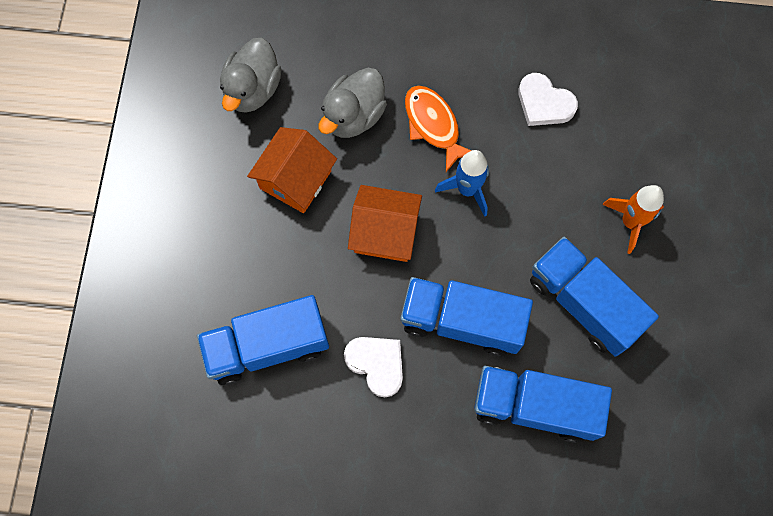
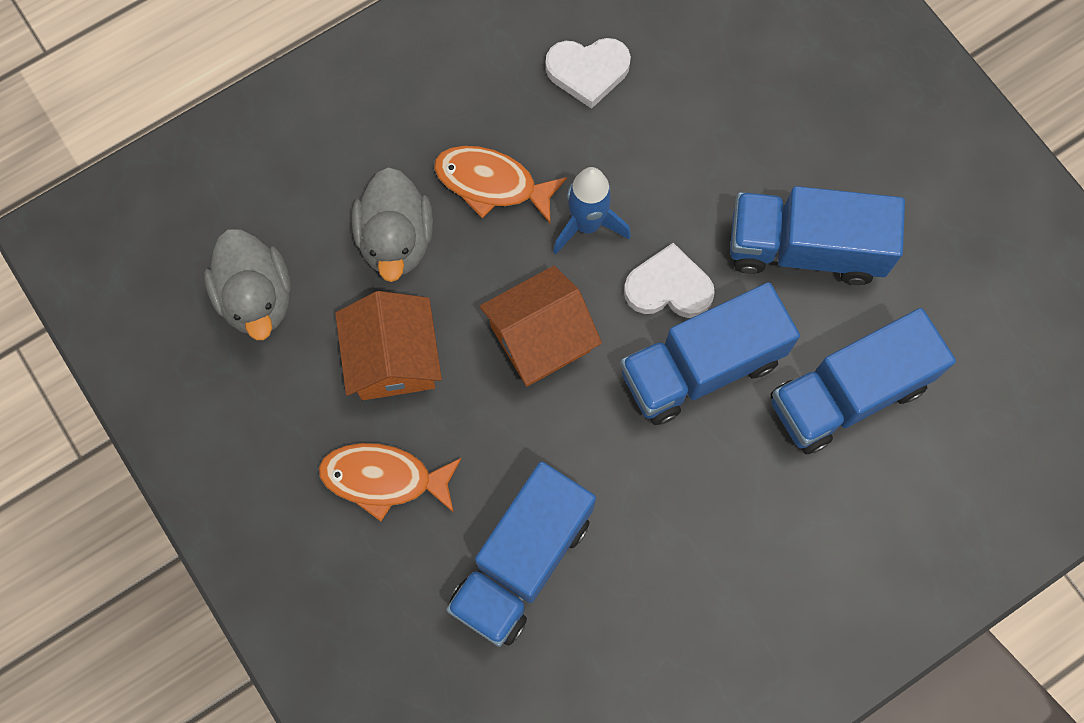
camera: 40 degrees left, 0 degrees up
white heart [344,337,403,397] -> white heart moved to [624,243,715,318]
orange rocket [602,185,664,254] -> none
none -> orange fish [319,443,462,521]

